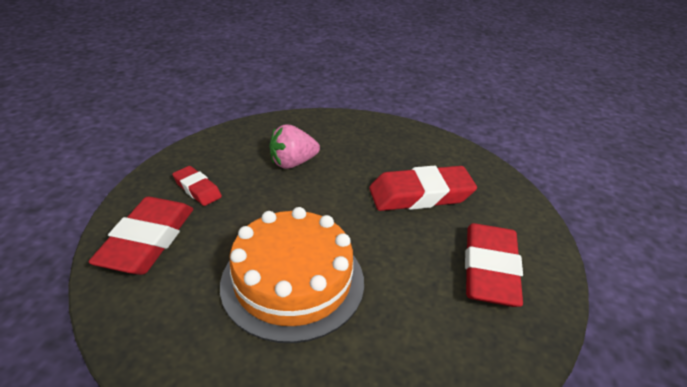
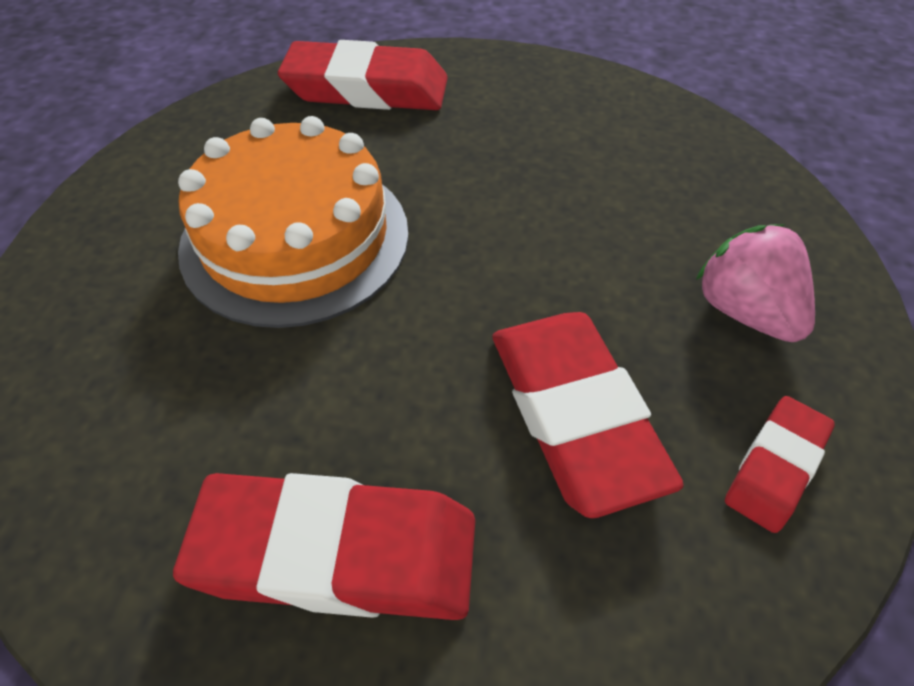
camera: 85 degrees right, 15 degrees up
red eraser [172,166,222,206] -> red eraser moved to [725,396,835,533]
pink strawberry [269,124,320,169] -> pink strawberry moved to [696,224,815,342]

